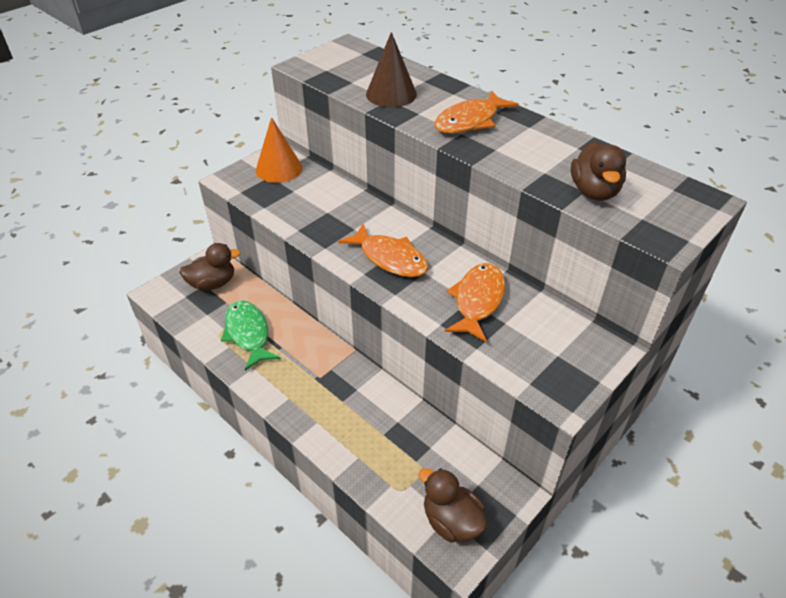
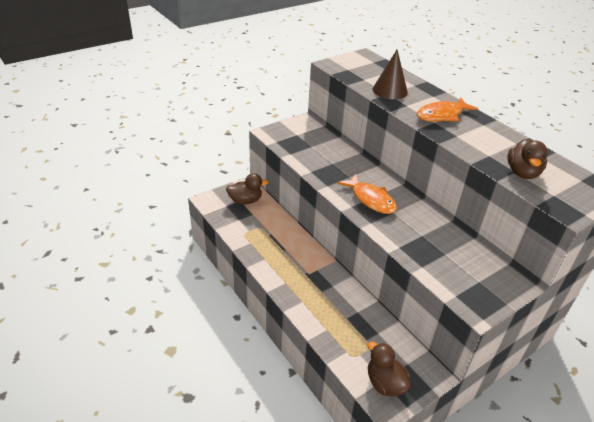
camera: 10 degrees right, 5 degrees down
green fish [221,300,280,371] -> none
orange cone [256,117,302,183] -> none
orange fish [445,263,505,342] -> none

